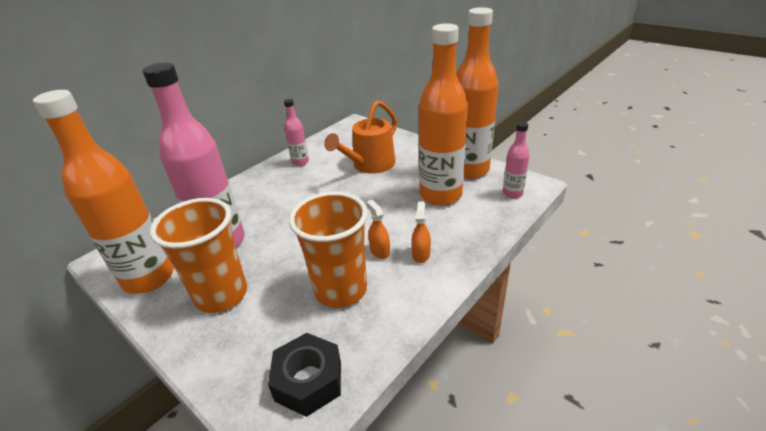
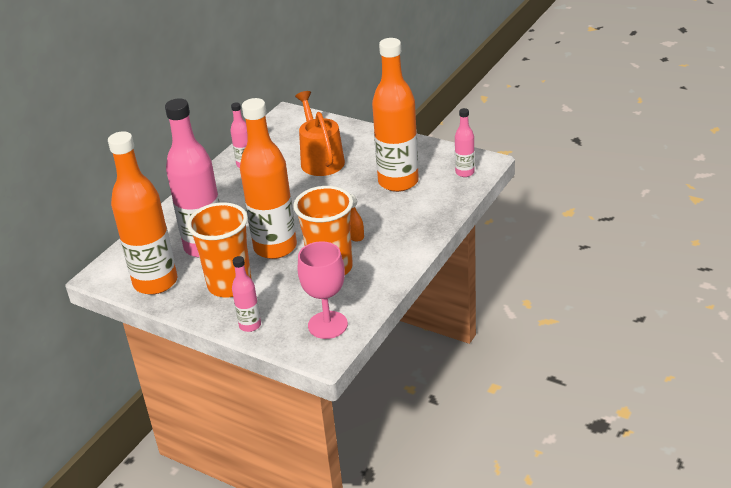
camera: 10 degrees left, 0 degrees up
black nut [268,333,341,417] -> pink goblet [298,241,348,339]
orange watering can [324,100,397,174] -> orange watering can turned 135 degrees clockwise [295,91,345,176]
orange spray bottle [411,201,431,263] -> none
orange bottle [456,7,498,179] -> orange bottle moved to [240,98,297,259]
none -> pink bottle [232,256,261,332]

